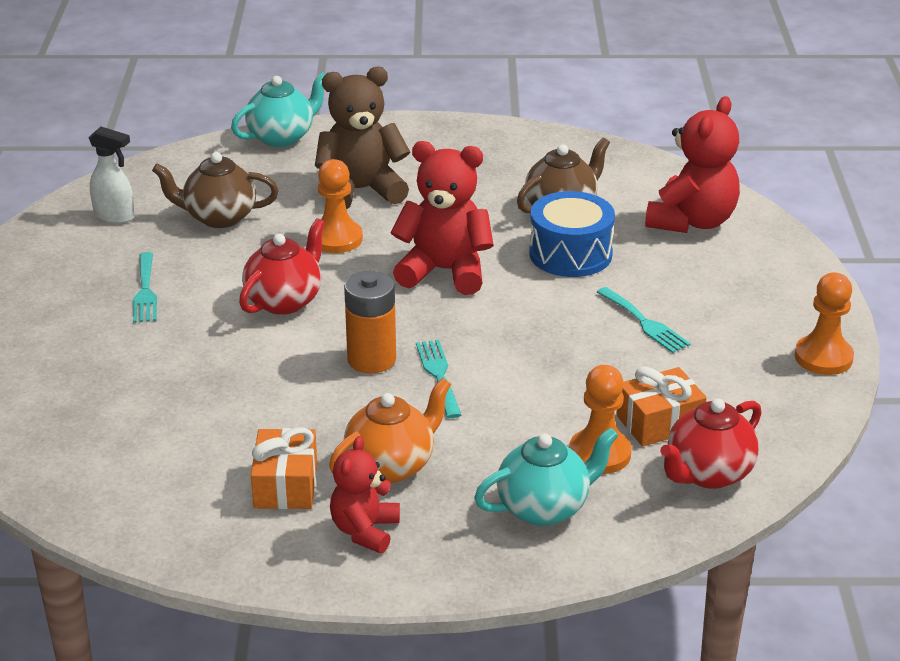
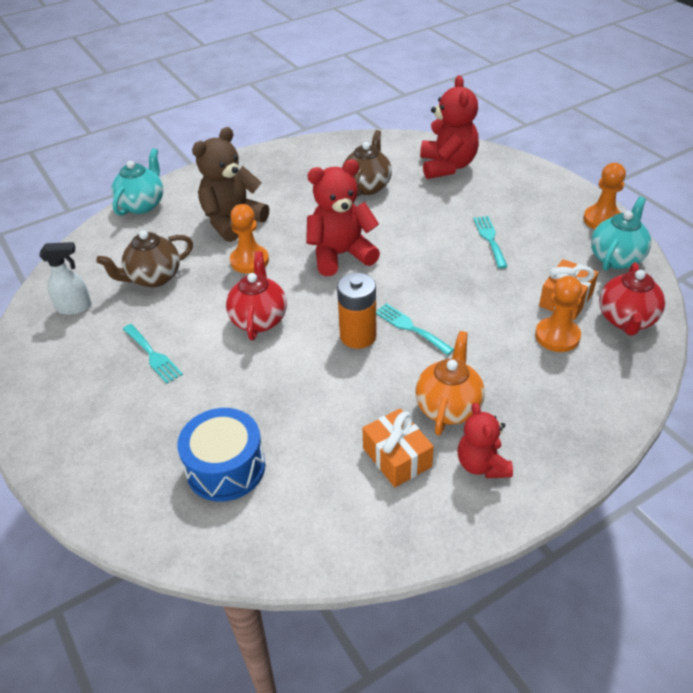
camera: 30 degrees left, 10 degrees up
turquoise teapot [474,427,618,526] -> turquoise teapot moved to [591,197,651,271]
blue drum [529,191,615,277] -> blue drum moved to [177,408,265,502]
turquoise fork [597,287,691,353] -> turquoise fork turned 120 degrees counterclockwise [473,216,508,268]

